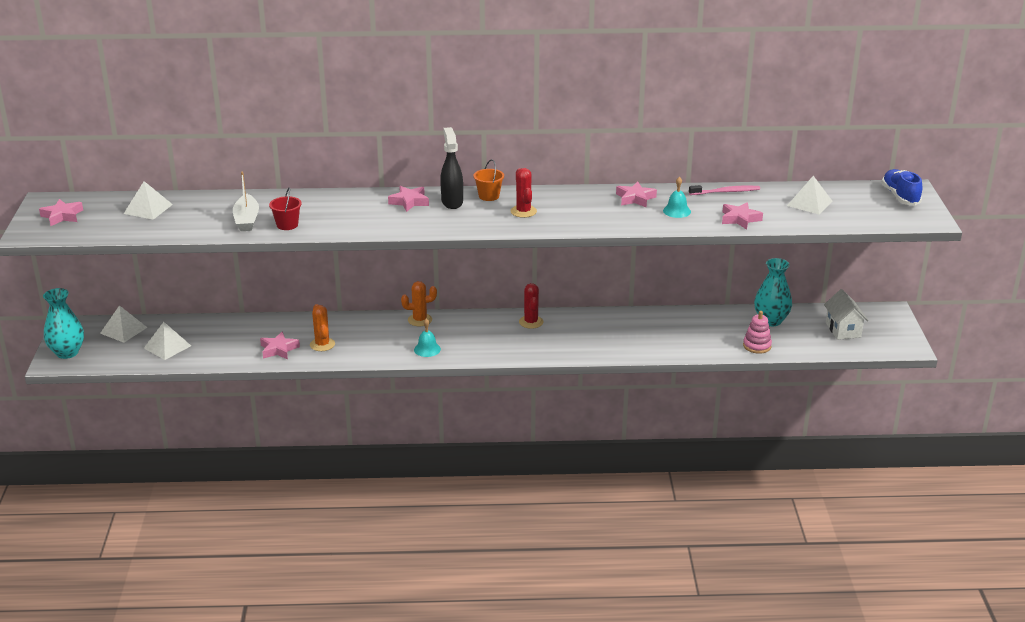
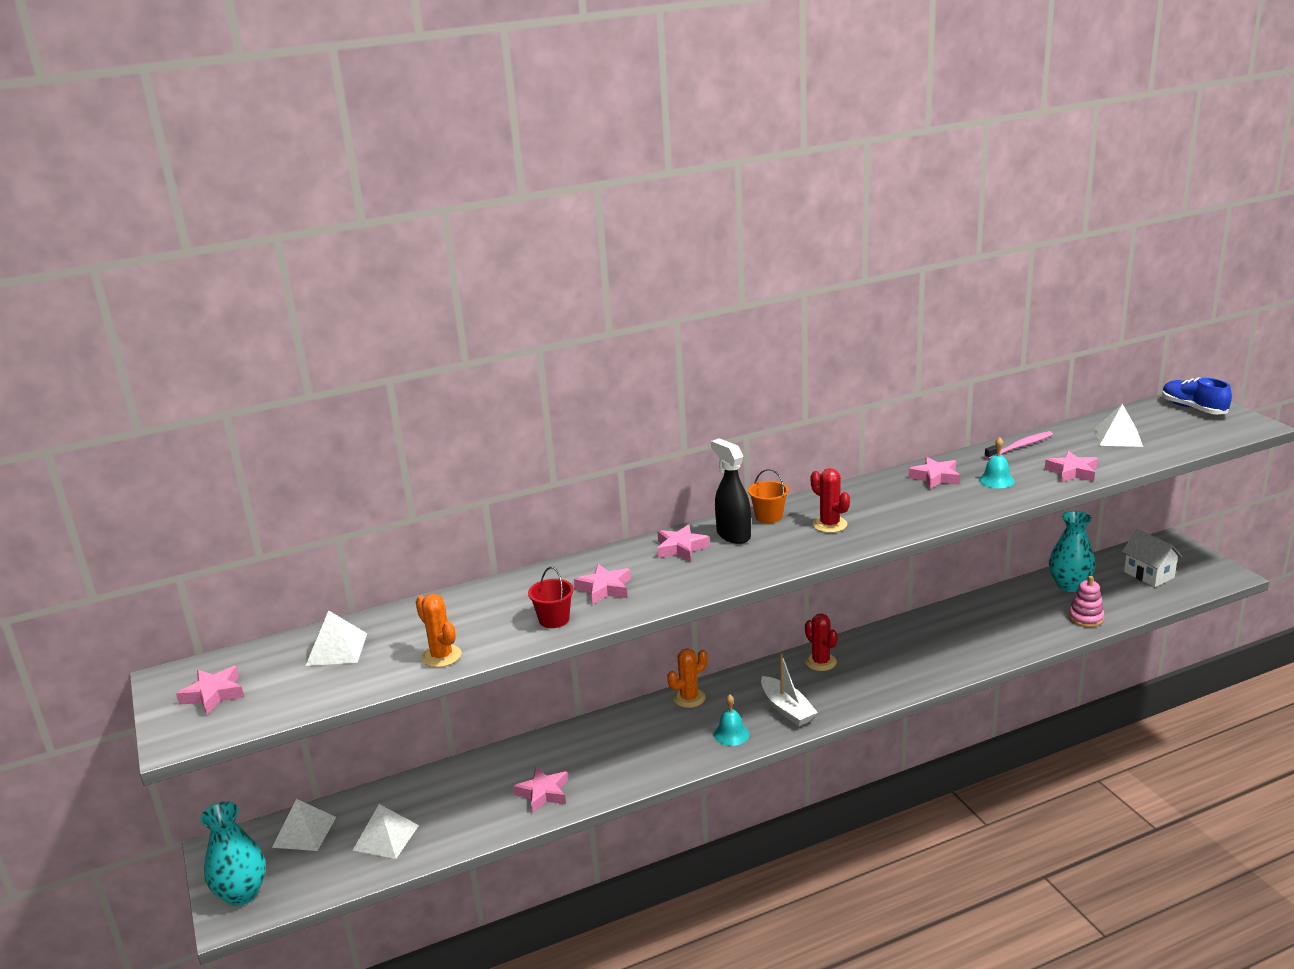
camera: 20 degrees left, 5 degrees down
white boat [233,172,259,231] -> white boat moved to [761,653,818,726]
orange cactus [310,304,335,351] -> orange cactus moved to [416,594,462,668]
none -> pink star [574,564,631,605]

